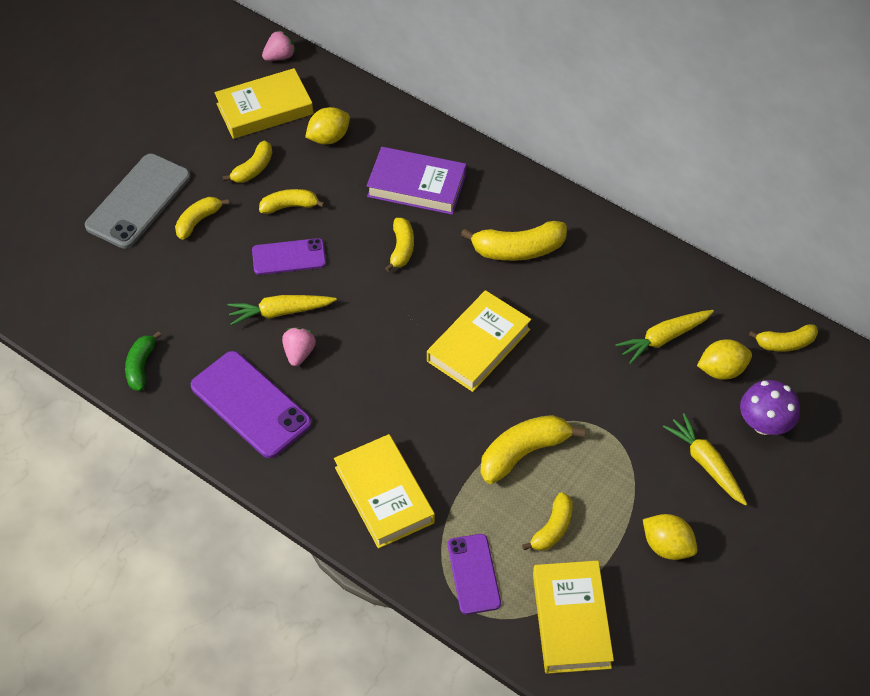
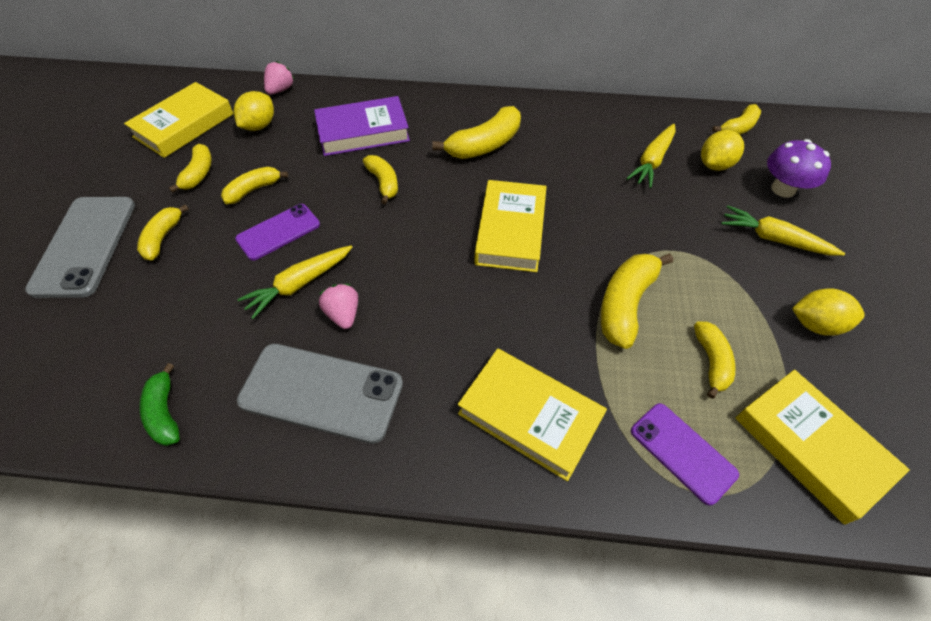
camera: 30 degrees left, 0 degrees up
purple phone [191,351,312,458] -> grey phone [237,344,403,444]
pink strawberry [262,30,295,61] -> pink strawberry moved to [264,61,294,95]

